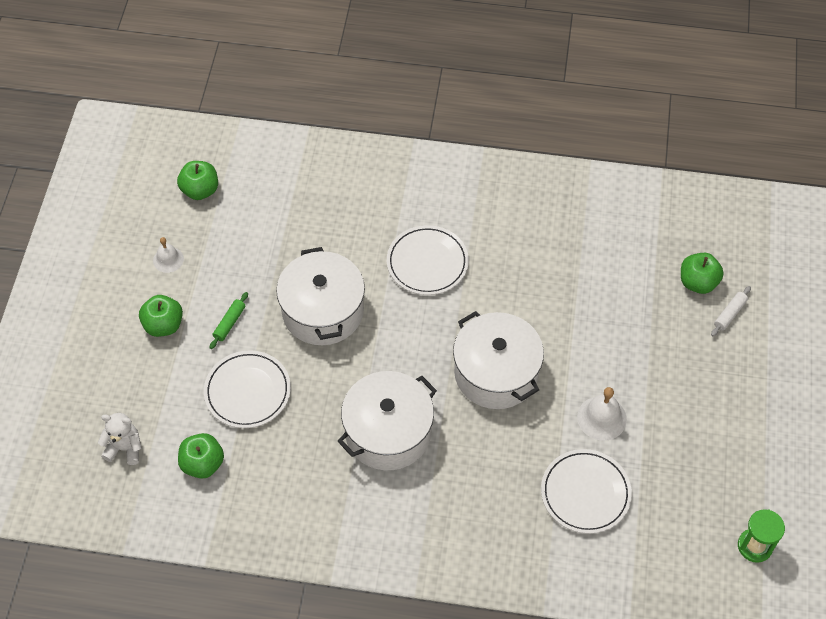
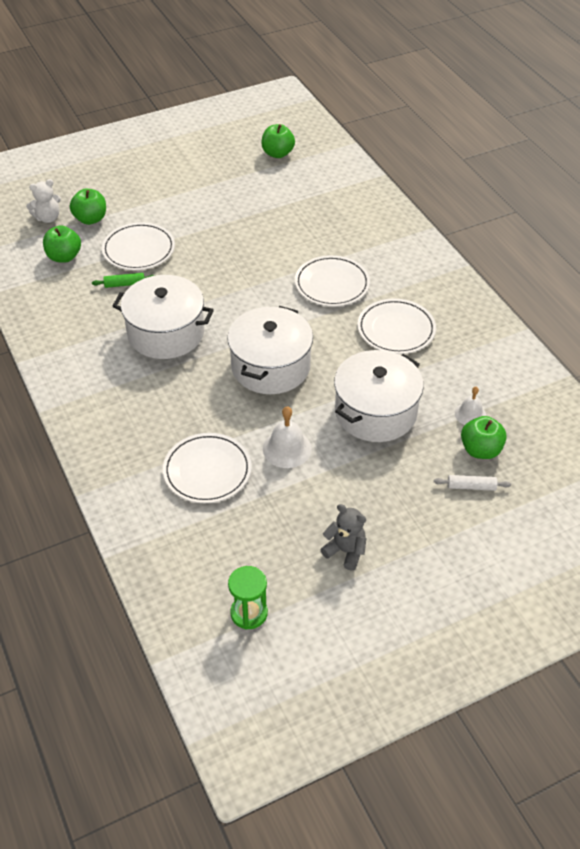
camera: 55 degrees right, 10 degrees down
white teddy bear [98,413,142,465] -> white teddy bear turned 90 degrees clockwise [26,179,61,223]
green apple [139,295,183,337] -> green apple moved to [70,189,106,225]
white bell [153,237,184,273] -> white bell moved to [455,387,486,425]
green rolling pin [210,292,248,349] -> green rolling pin moved to [92,273,155,288]
white pot [276,247,365,345] -> white pot moved to [334,350,424,442]
none -> grey teddy bear [320,504,366,571]
none -> white plate [357,299,436,354]

